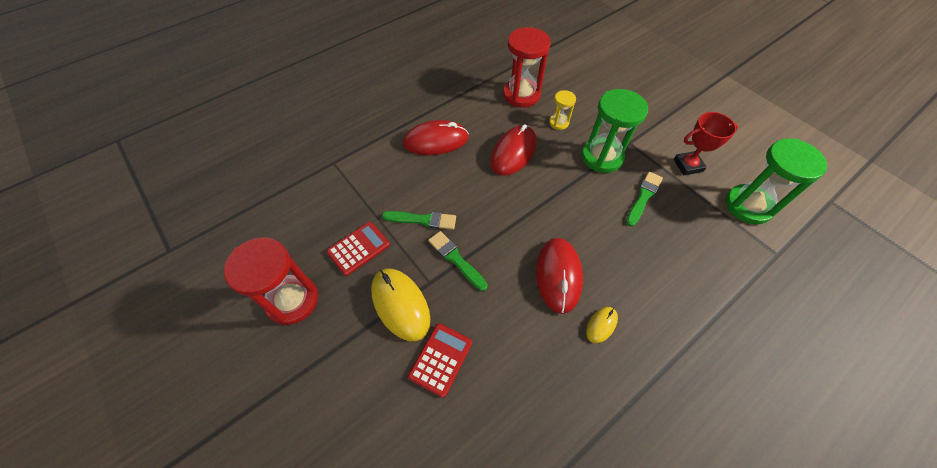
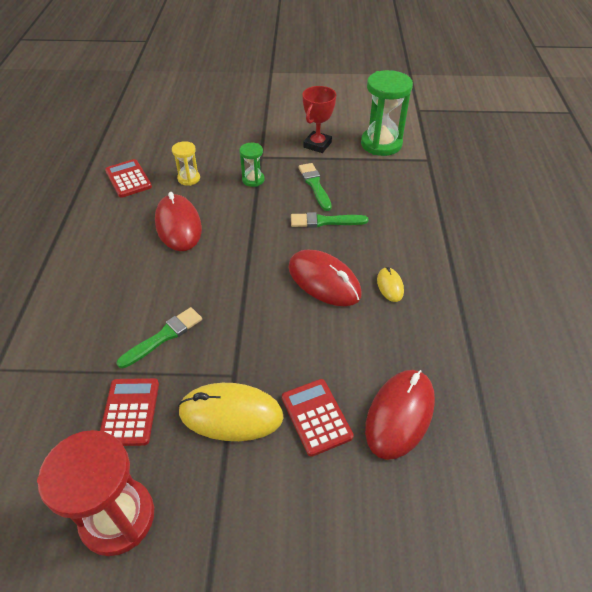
camera: 50 degrees left, 10 degrees down
red mouse [403,120,469,155] -> red mouse moved to [365,370,435,460]
green brush [428,231,488,291] -> green brush moved to [291,212,369,228]
red hourglass [503,27,551,108] -> red calculator [105,159,152,198]
green hourglass [581,89,648,173] -> green hourglass [239,143,265,187], size x0.51

